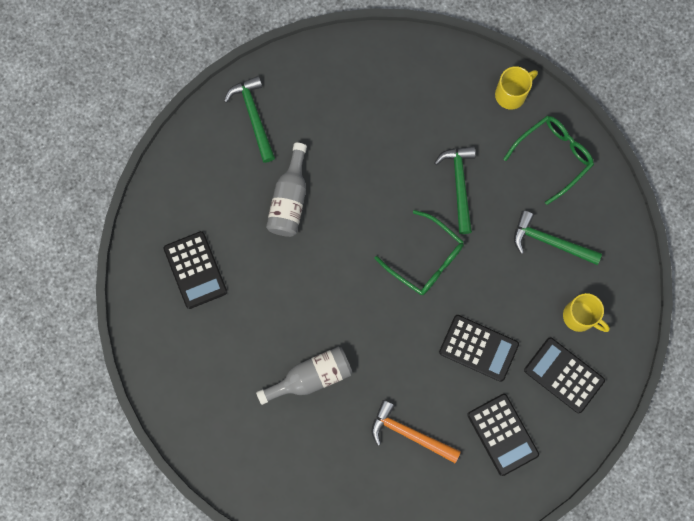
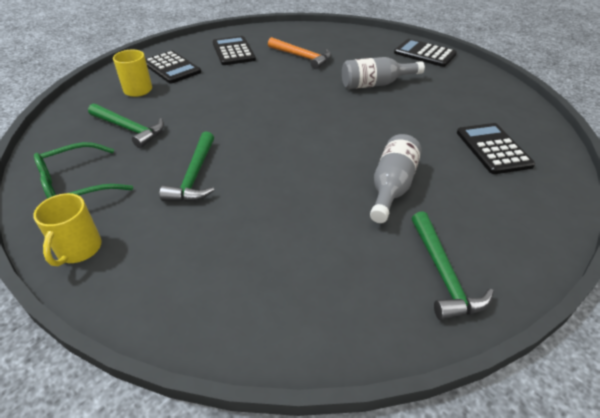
camera: 170 degrees left, 35 degrees down
green glasses [375,210,464,295] -> none
black calculator [439,315,519,382] -> black calculator moved to [394,39,457,67]
yellow mug [495,66,538,110] -> yellow mug turned 60 degrees counterclockwise [33,193,102,266]

